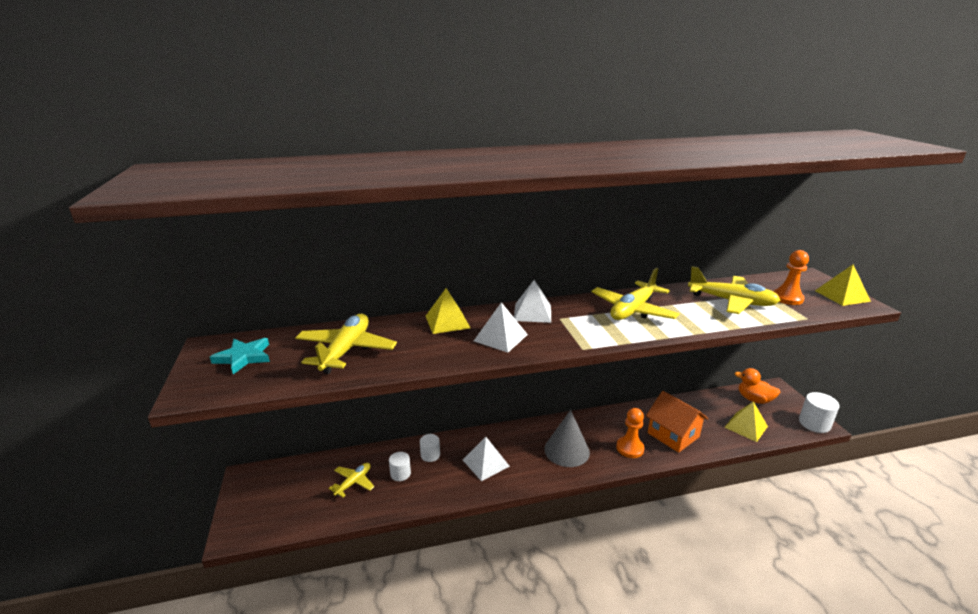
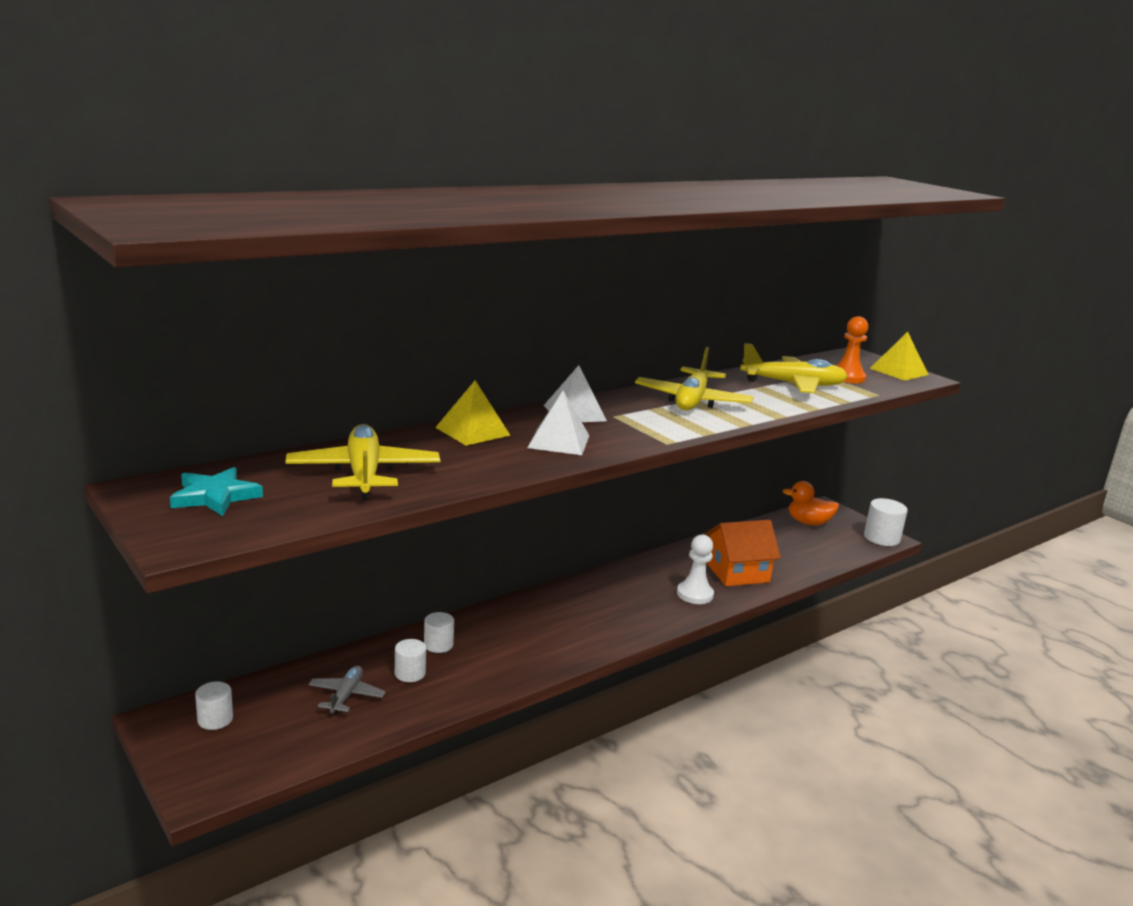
camera: 25 degrees left, 5 degrees down
yellow plane [329,463,374,497] -> grey plane [308,665,386,715]
white pyramid [463,437,510,481] -> none
grey cone [544,410,590,467] -> none
orange pawn [616,408,644,458] -> white pawn [677,535,714,604]
orange house [646,391,709,453] -> orange house turned 45 degrees counterclockwise [705,520,781,586]
yellow pyramid [724,401,768,442] -> none
none -> white cylinder [195,681,233,730]

